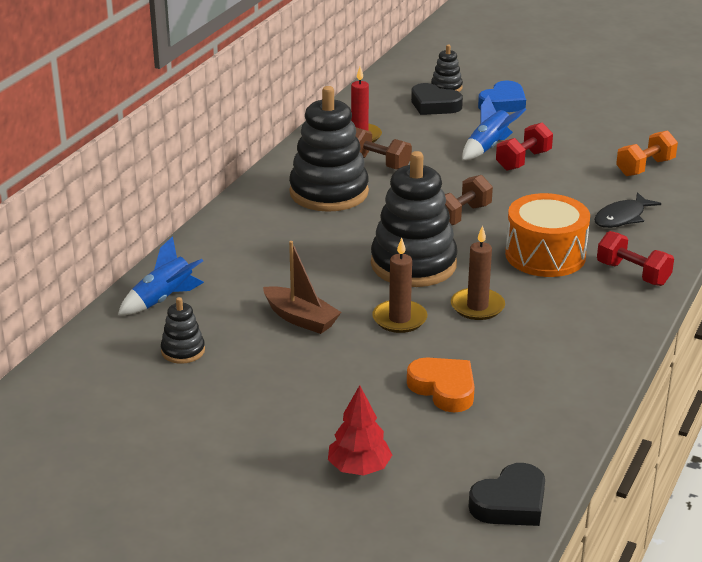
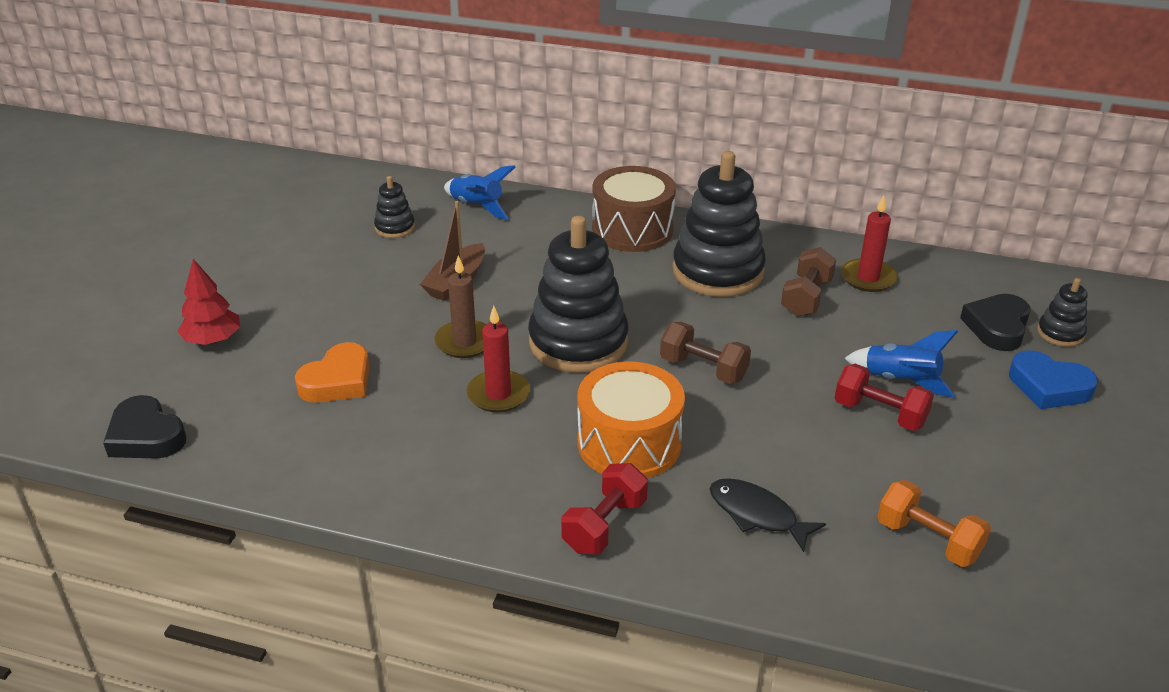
camera: 80 degrees right, 5 degrees up
brown candle [451,225,505,320] -> red candle [467,306,530,412]
none -> brown drum [592,166,676,252]

